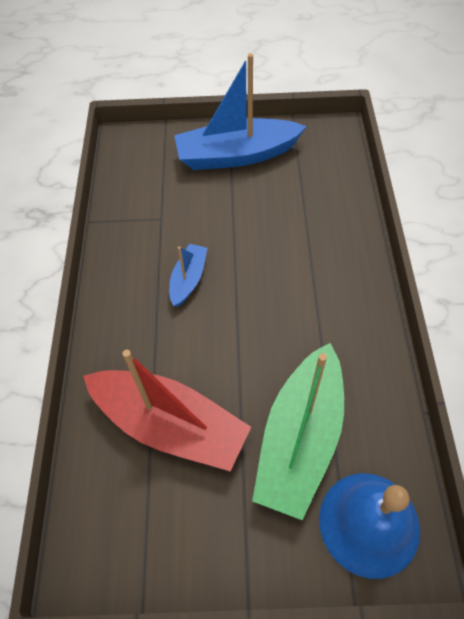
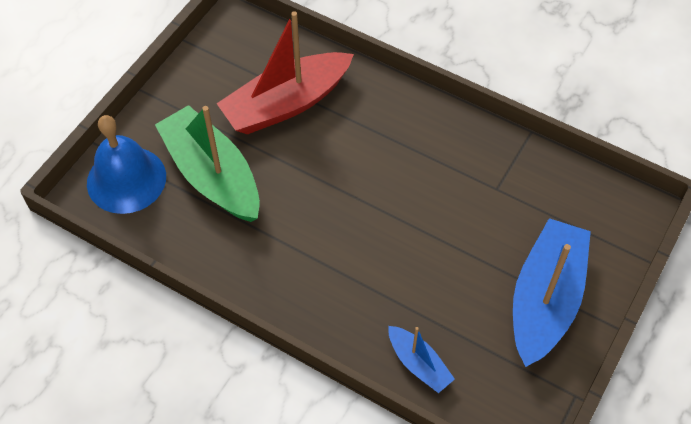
camera: 120 degrees right, 0 degrees up
blue boat [169,244,208,307] -> blue boat moved to [388,326,455,393]

